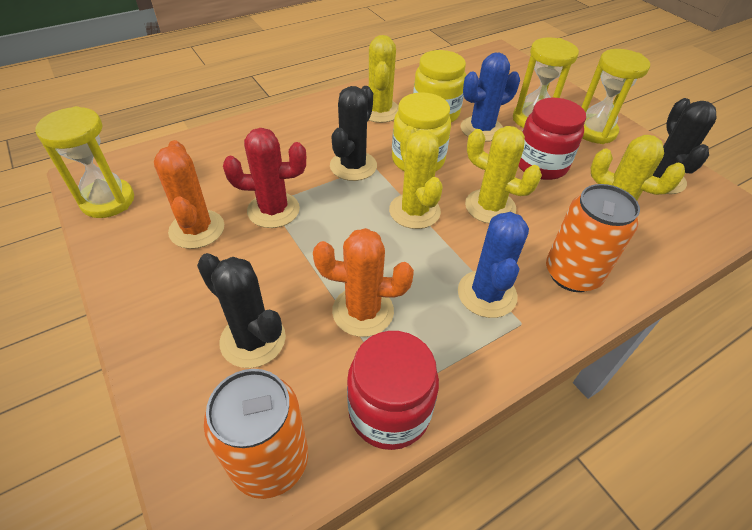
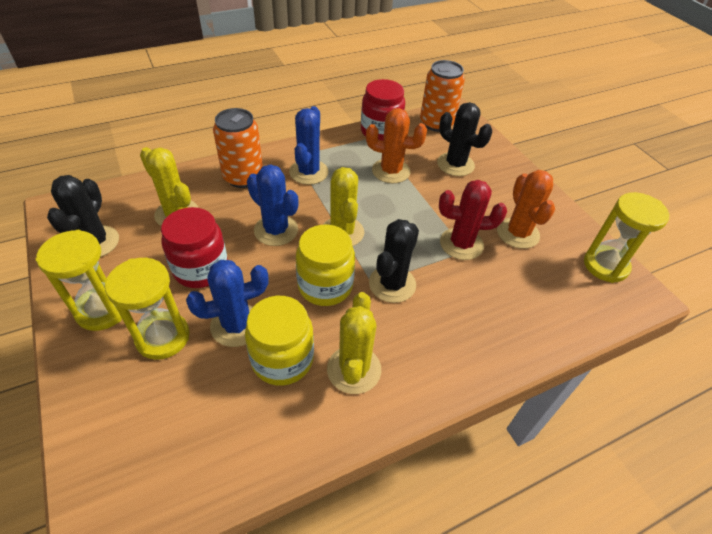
camera: 175 degrees left, 0 degrees up
yellow cactus [465,126,542,224] -> blue cactus [247,164,299,246]

